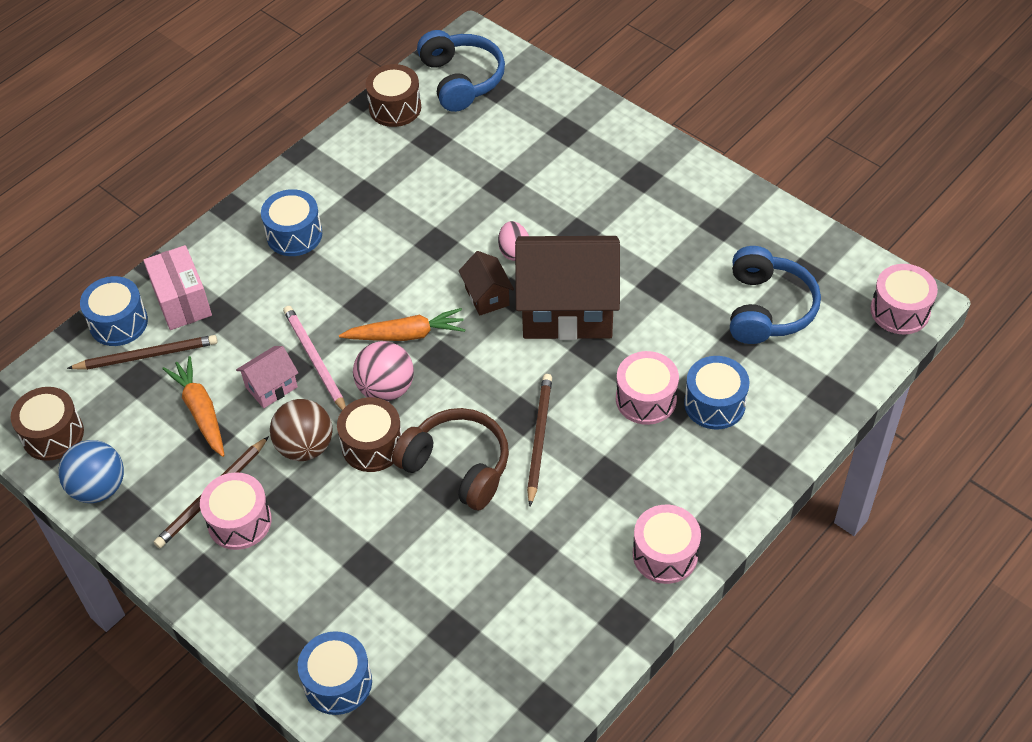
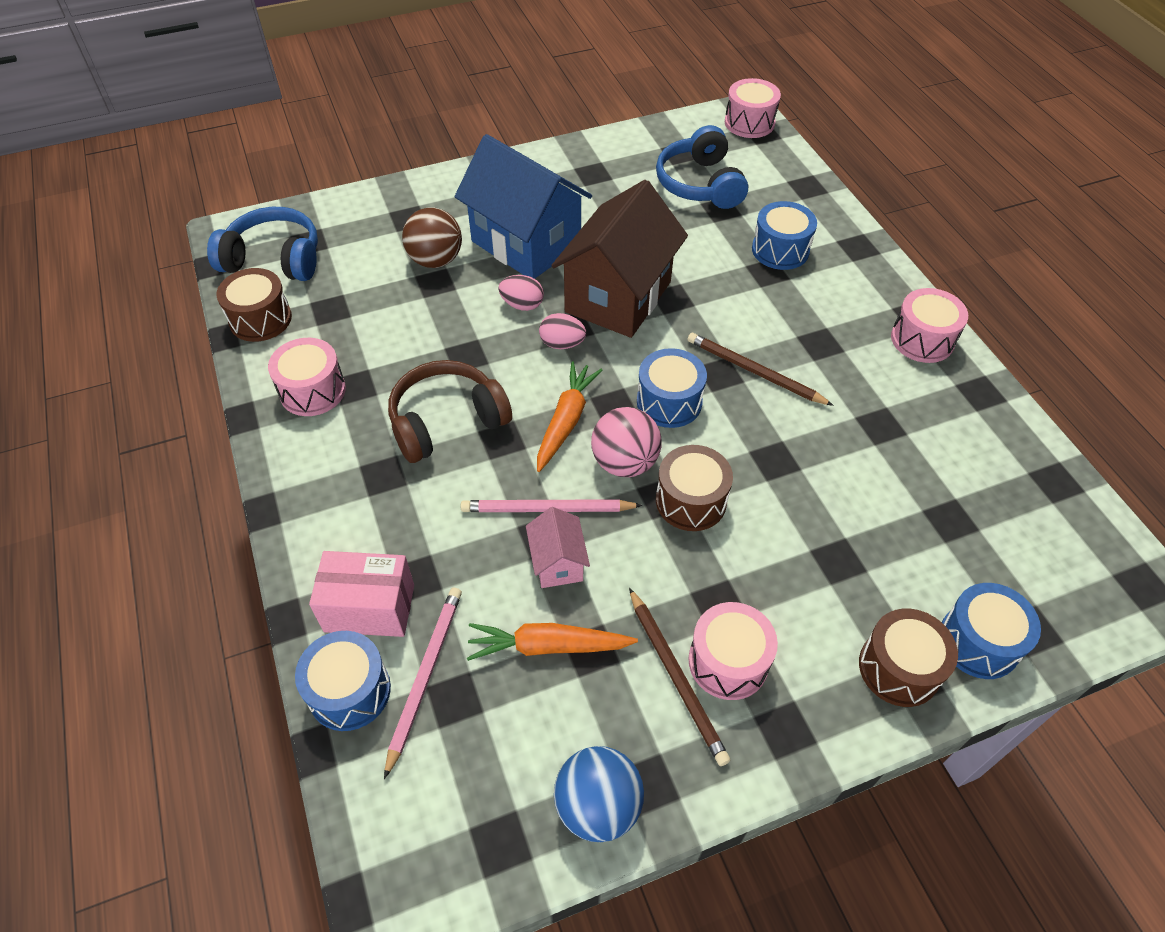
camera: 65 degrees left, 0 degrees up
brown drum [11,387,84,461] -> brown drum moved to [859,609,958,707]
brown pencil [67,335,218,370] -> pink pencil [384,587,462,779]
blue drum [261,189,322,256] -> blue drum moved to [637,348,707,428]
brown ball [270,399,333,461] -> brown ball moved to [402,207,462,268]
brown headphones [392,408,509,510] -> brown headphones moved to [388,360,512,463]
brown house [459,251,514,316] -> pink egg [539,313,586,349]
pink drum [616,351,679,425] -> pink drum moved to [268,338,346,416]
blue headphones [730,246,821,344] -> blue headphones turned 135 degrees counterclockwise [656,125,748,209]
none -> blue house [455,134,592,279]

